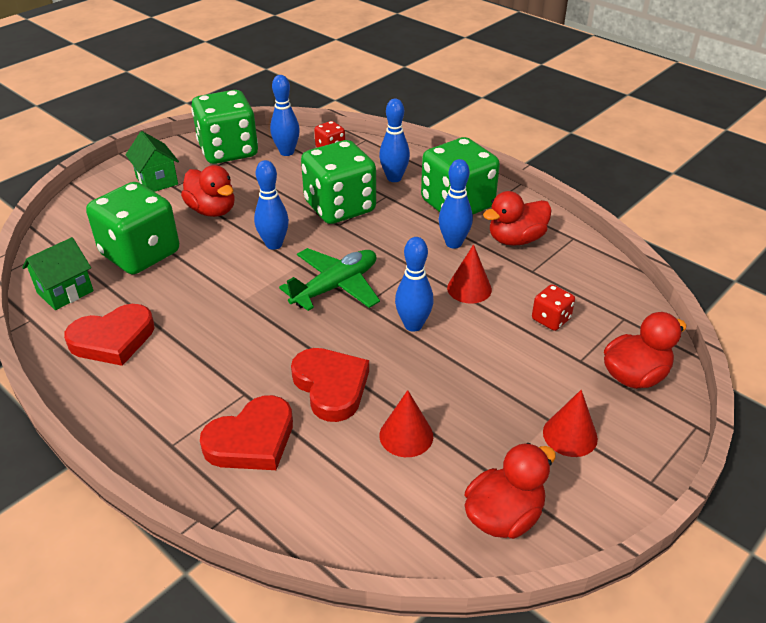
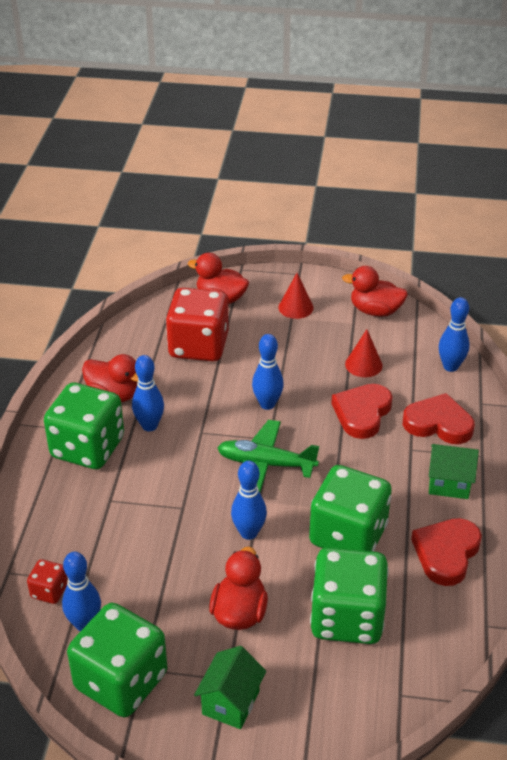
camera: 125 degrees left, 0 degrees up
green house [22,237,93,310] -> green house moved to [429,444,479,499]
red heart [64,304,155,366] -> red heart turned 90 degrees counterclockwise [411,518,482,586]
green dice [301,140,376,224] -> green dice moved to [309,465,392,552]
blue bowling pin [379,99,410,182] -> blue bowling pin moved to [439,297,469,372]
red cone [447,244,492,304] -> none
red dice [532,284,575,331] -> red dice [166,288,229,361], size x2.22

